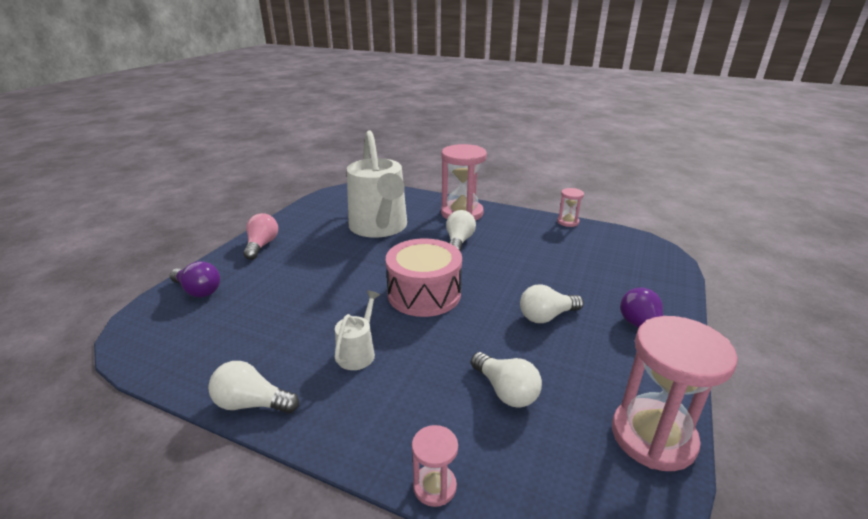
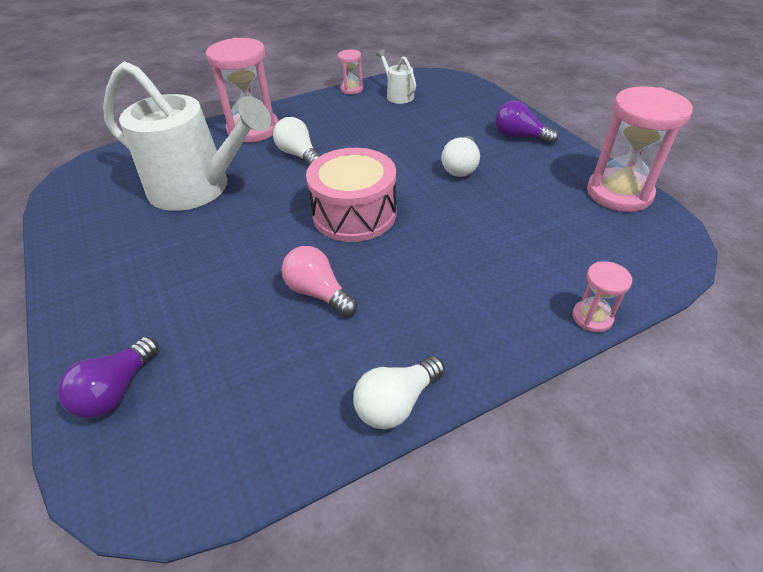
camera: 50 degrees left, 15 degrees up
purple light bulb [170,261,220,297] -> purple light bulb turned 135 degrees clockwise [57,337,159,419]
pink light bulb [243,213,278,260] -> pink light bulb moved to [281,246,357,317]
white watering can [335,291,380,370] -> white watering can moved to [376,49,416,104]
white light bulb [471,352,542,408] -> none

